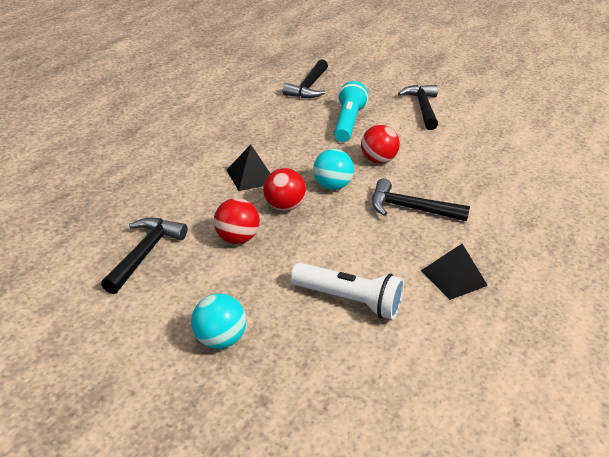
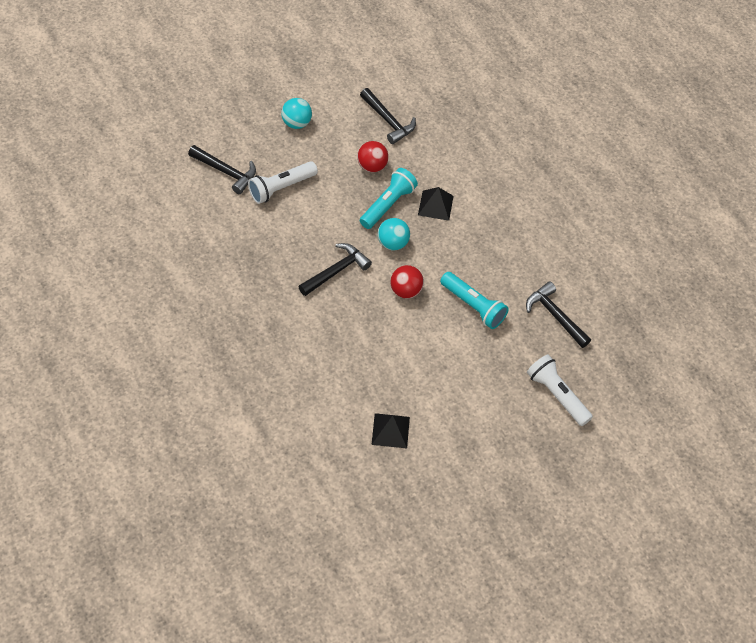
camera: 120 degrees right, 20 degrees up
red ball [263,168,306,211] -> turquoise flashlight [360,168,418,229]
black hammer [398,85,438,130] -> black hammer moved to [188,145,256,194]
black pyramid [421,244,488,300] -> black pyramid moved to [372,413,410,448]
none -> white flashlight [527,355,593,426]

